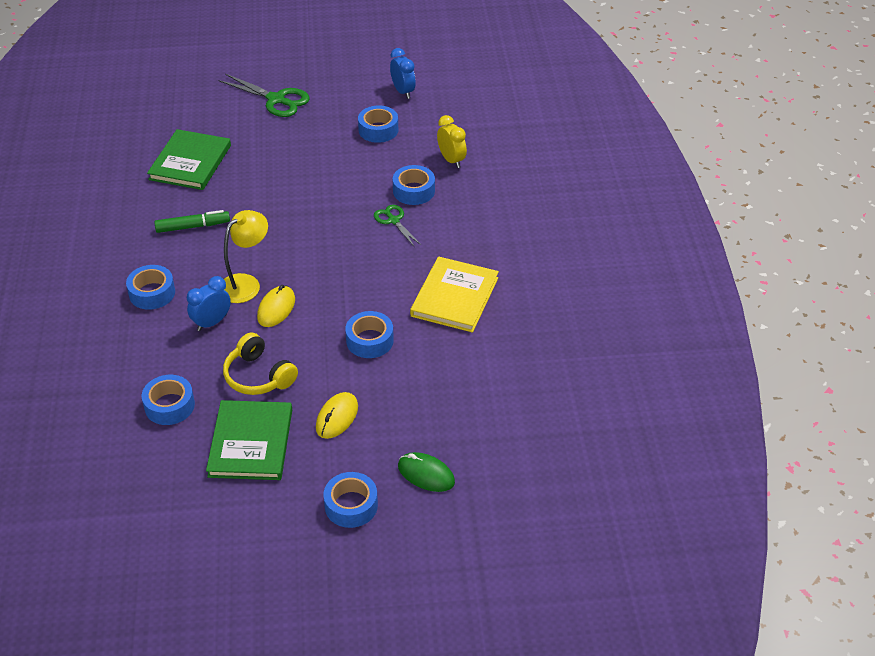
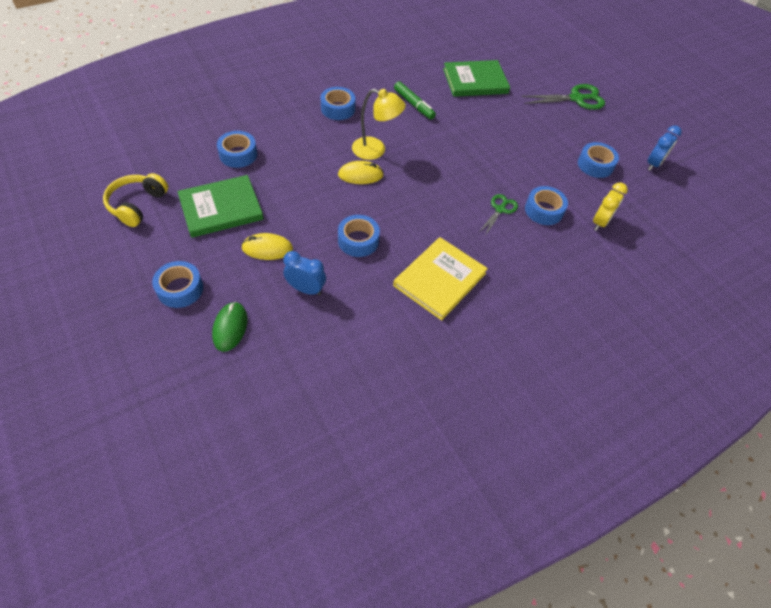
camera: 60 degrees right, 10 degrees up
blue clock [187,276,231,331] -> blue clock moved to [284,251,326,296]
green scissors [219,74,310,117] -> green scissors turned 105 degrees counterclockwise [522,84,605,110]
yellow headphones [223,333,298,395] -> yellow headphones moved to [103,173,168,227]
yellow book [410,257,499,332] -> yellow book turned 45 degrees counterclockwise [393,237,488,320]

